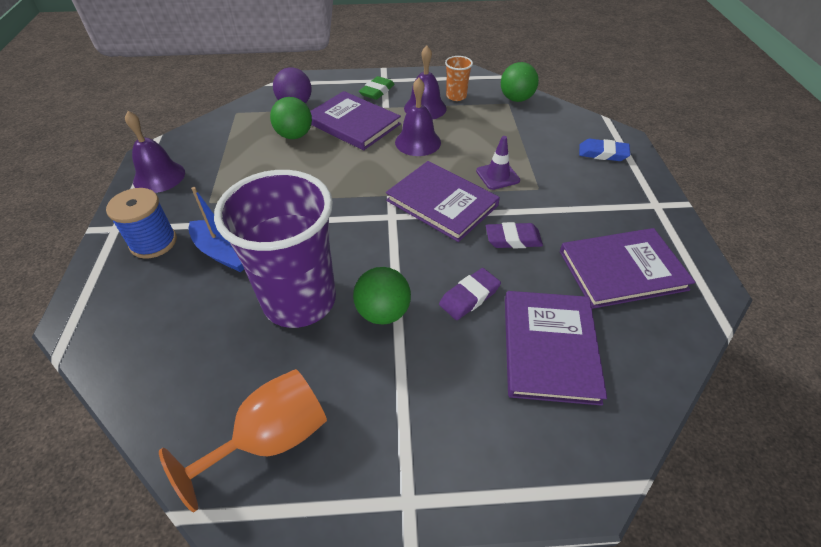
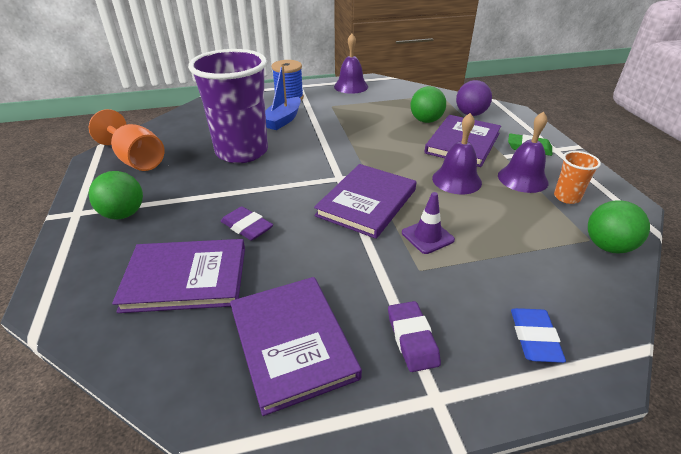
camera: 80 degrees right, 10 degrees down
green ball [353,267,411,325] -> green ball moved to [89,171,143,219]
purple eraser [486,222,543,248] -> purple eraser moved to [388,301,441,372]

